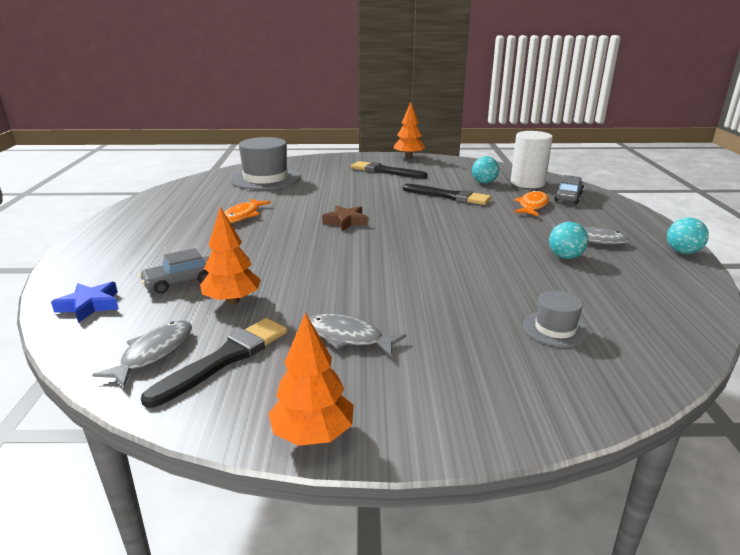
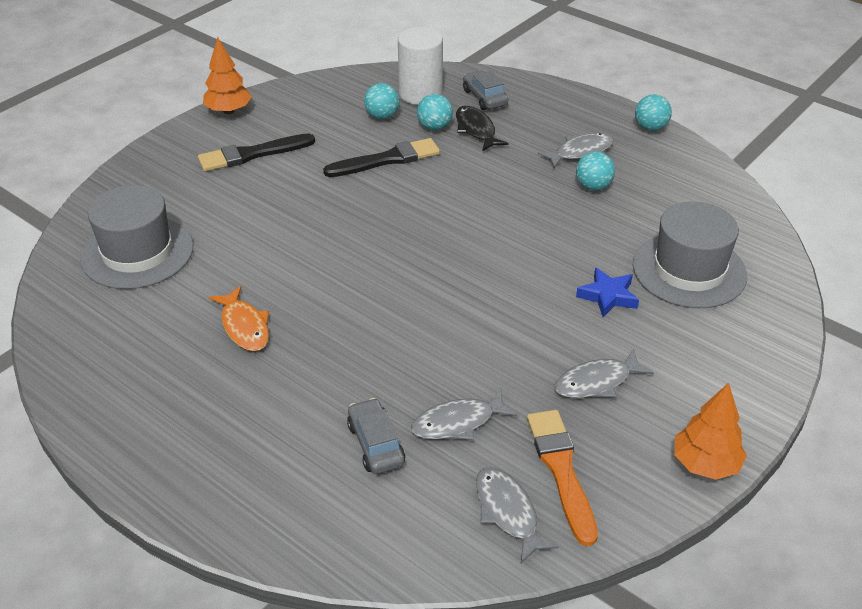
camera: 50 degrees left, 15 degrees up
blue star [51,282,119,323] -> blue star moved to [576,268,639,317]
grey car [139,248,209,294] -> grey car turned 150 degrees clockwise [347,398,405,474]
black brush [141,318,287,408] -> orange brush [527,410,598,546]
orange tree [200,207,261,304] -> grey fish [411,389,518,440]
brown star [322,205,368,231] -> none
orange fish [514,190,549,216] -> black fish [456,106,509,151]
grey hat [523,291,589,347] -> grey hat [633,202,747,308], size x1.97
none -> turquoise ball [417,94,453,130]

